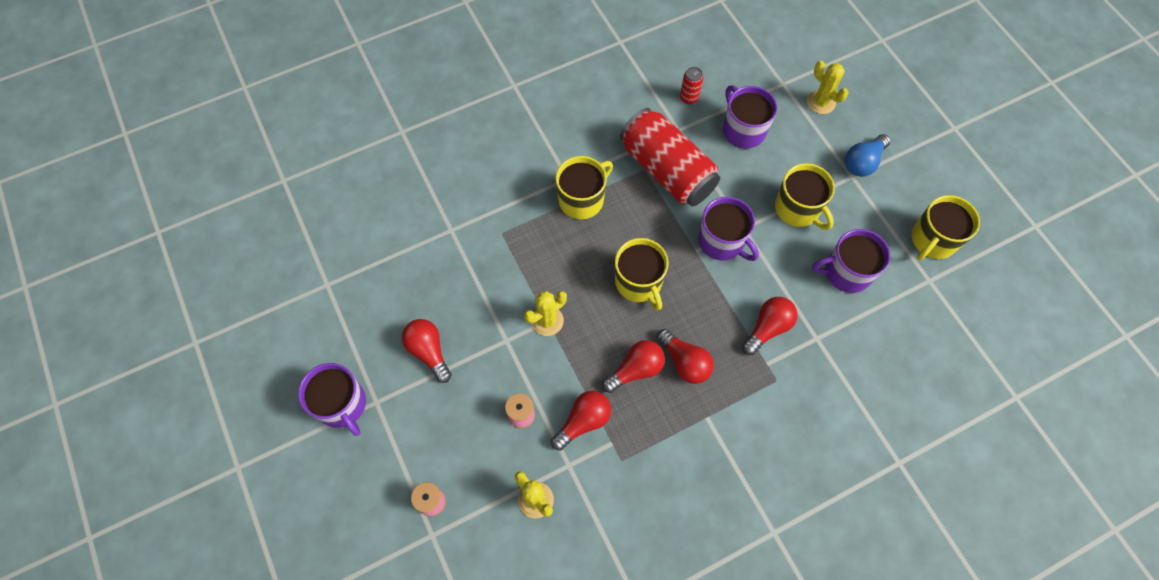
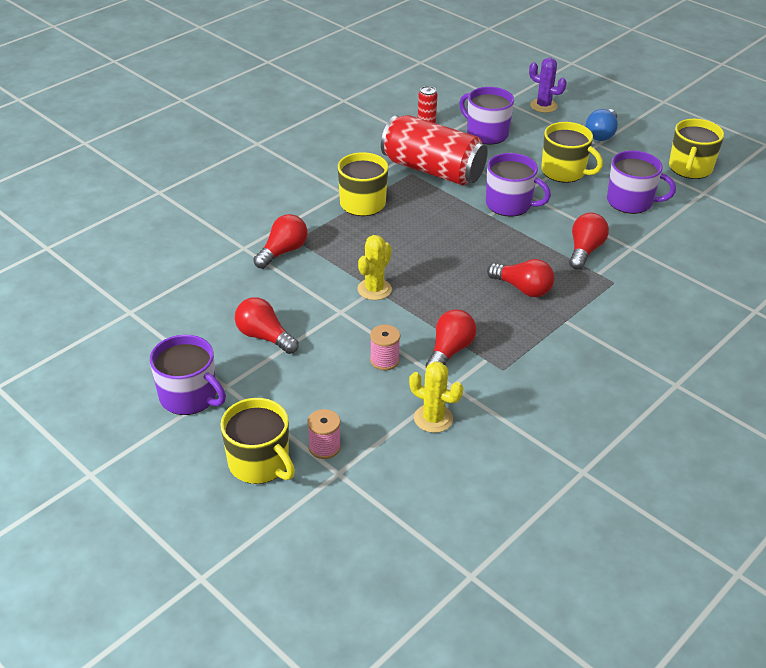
camera: 20 degrees left, 25 degrees down
red light bulb [602,340,665,393] -> red light bulb moved to [253,214,308,269]
yellow mug [615,238,669,311] -> yellow mug moved to [220,398,295,484]
yellow cactus [807,61,849,114] -> purple cactus [529,58,567,113]
purple mug [812,229,890,293] -> purple mug turned 135 degrees counterclockwise [607,150,676,214]

